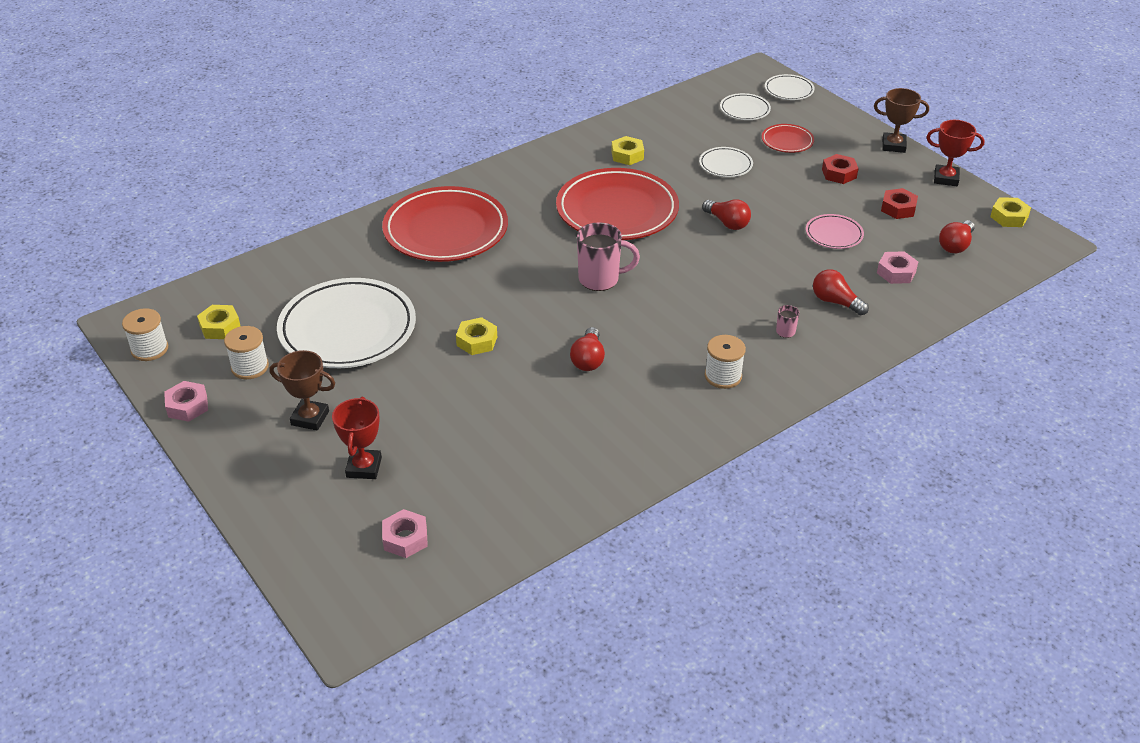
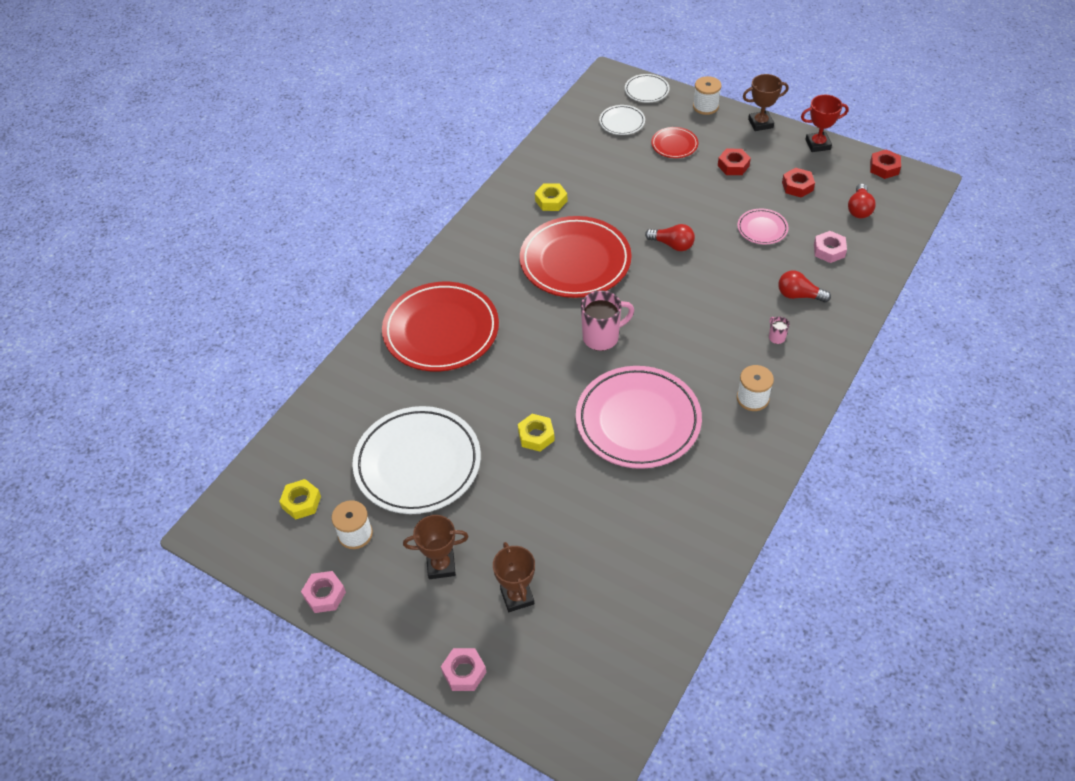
camera: 20 degrees left, 10 degrees up
white spool [122,308,168,361] -> white spool moved to [693,76,722,115]
red trophy [332,397,382,479] -> brown trophy [493,542,535,612]
pink nut [382,509,428,558] -> pink nut moved to [441,648,486,691]
red light bulb [570,327,605,371] -> pink plate [576,366,702,469]
white plate [699,147,753,177] -> none
yellow nut [990,197,1031,227] -> red nut [870,149,901,179]

